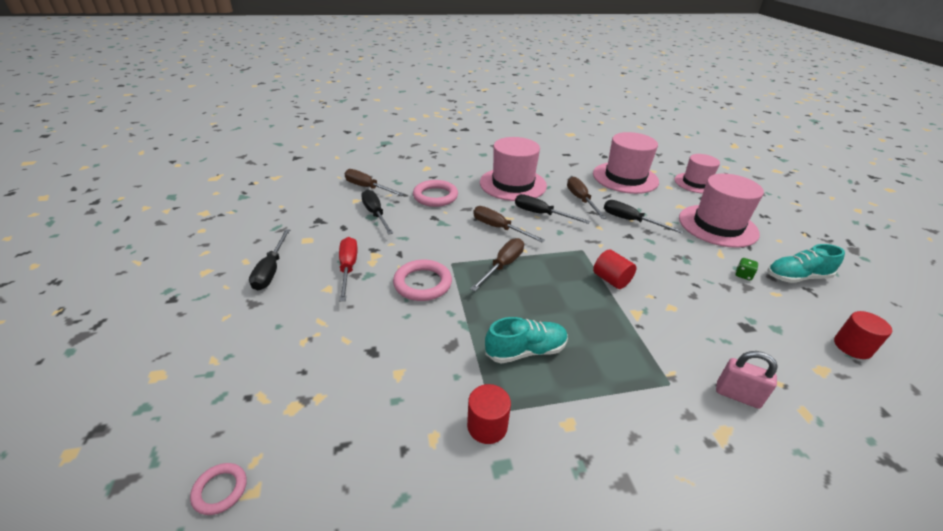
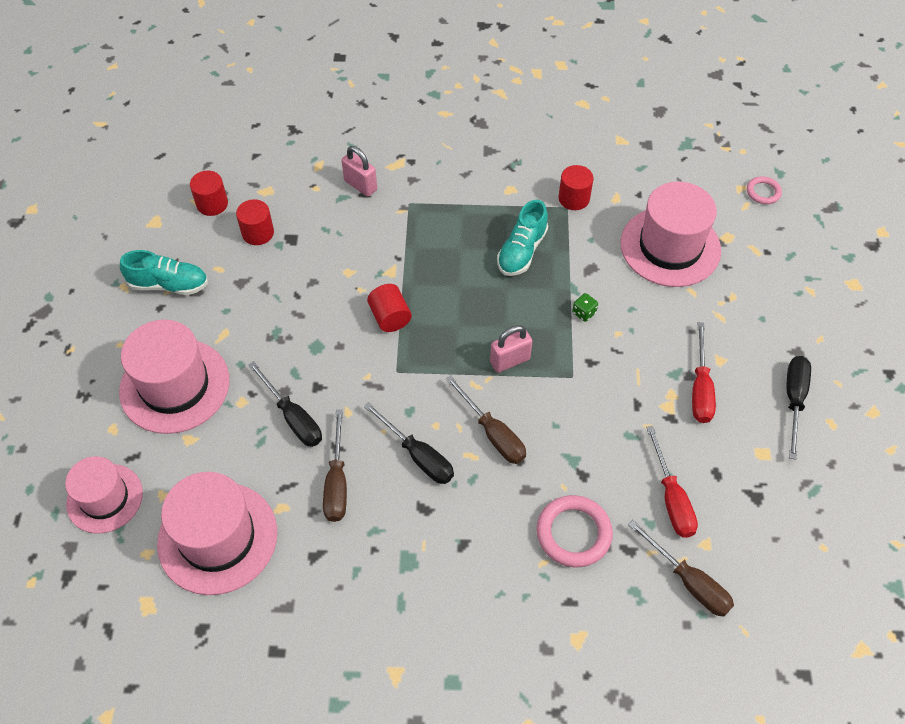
camera: 165 degrees left, 20 degrees up
black screwdriver [361,190,393,235] -> red screwdriver [646,426,698,538]
pink ring [393,260,452,301] -> none
brown screwdriver [470,238,524,291] -> pink padlock [490,325,532,372]
pink hat [480,137,547,201] -> pink hat moved to [620,181,721,287]
turquoise shoe [485,317,568,364] -> turquoise shoe turned 60 degrees counterclockwise [497,200,548,276]
green dice [735,258,758,280] -> green dice moved to [572,293,598,322]
none -> red cylinder [236,199,274,245]

